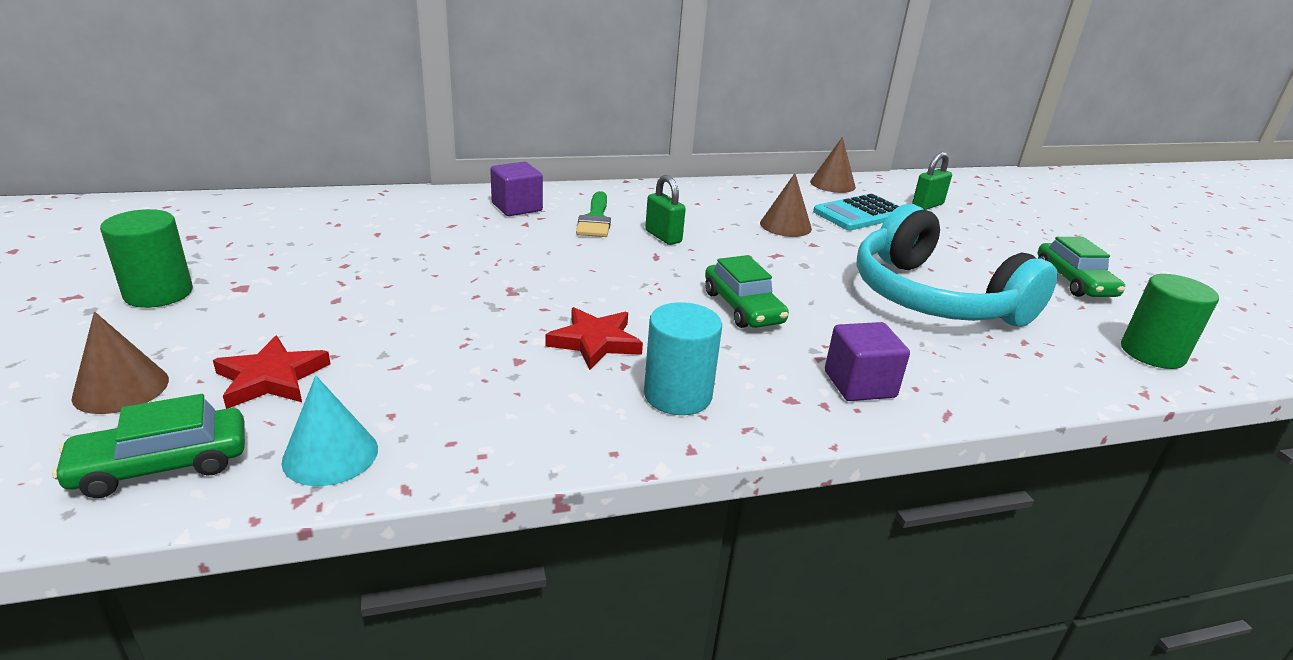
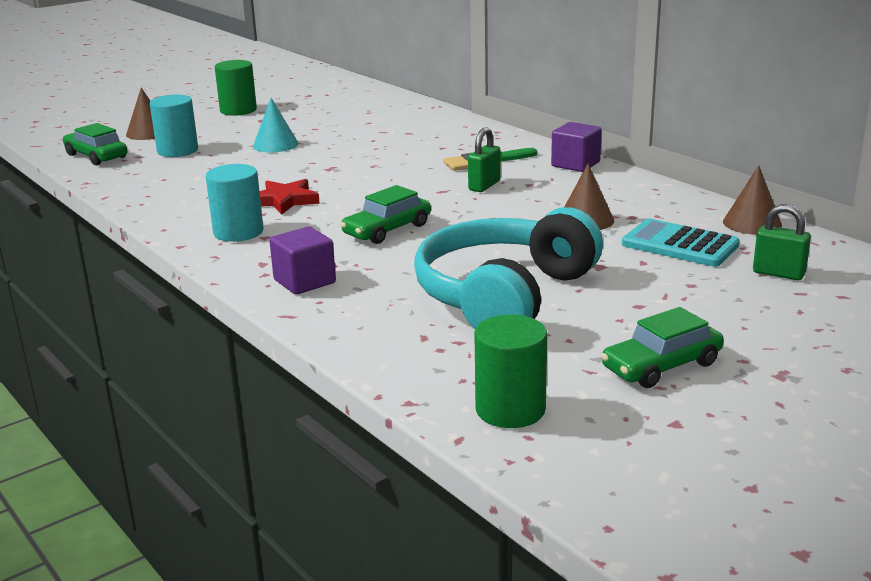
camera: 70 degrees right, 5 degrees down
red star [213,336,330,409] -> turquoise cylinder [150,94,198,157]
turquoise cone [281,375,378,486] -> turquoise cone moved to [253,98,299,153]
purple cube [490,162,543,216] -> purple cube moved to [551,122,602,172]

